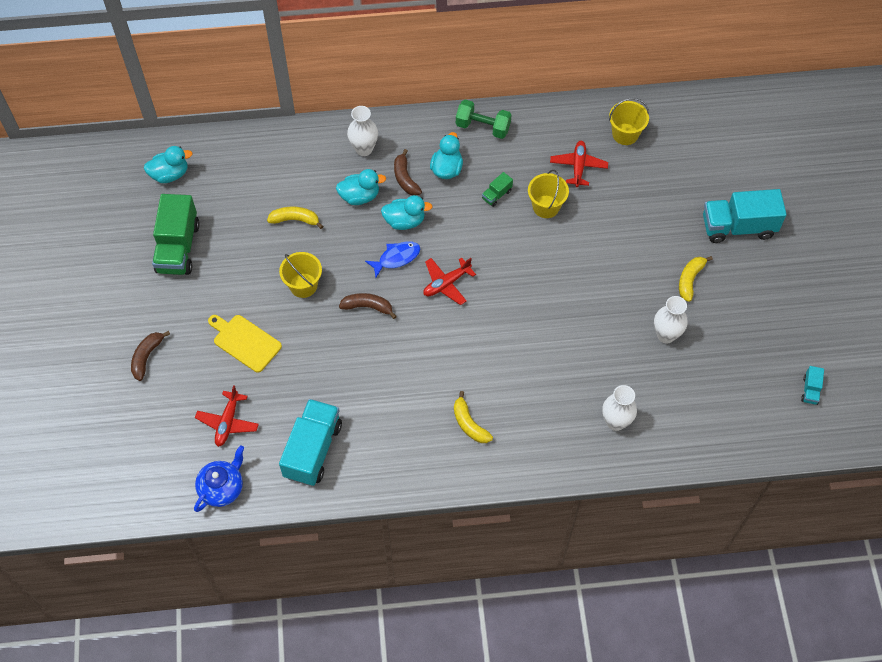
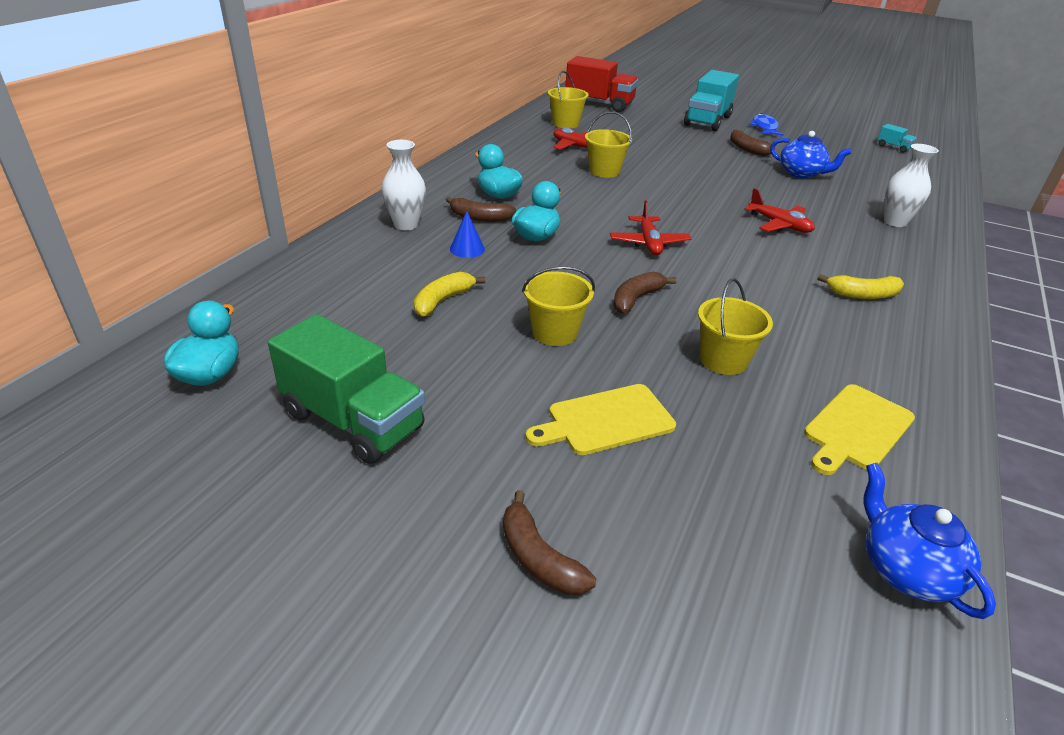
camera: 60 degrees left, 25 degrees down
red plane [195,385,259,447] -> red plane moved to [745,188,815,233]
turquoise truck [279,399,342,486] -> yellow cutting board [804,384,915,475]
turquoise duck [336,169,386,205] -> blue cone [450,211,485,258]
blue fish [365,241,420,277] -> blue fish moved to [749,113,784,136]
green dumbbell [456,100,512,139] -> none
green truck [482,172,513,207] -> none
white vase [654,296,688,343] -> blue teapot [770,131,852,179]
yellow banana [679,256,713,302] -> brown banana [730,129,775,156]
none -> red truck [565,56,638,112]
none -> yellow bucket [698,279,773,375]

